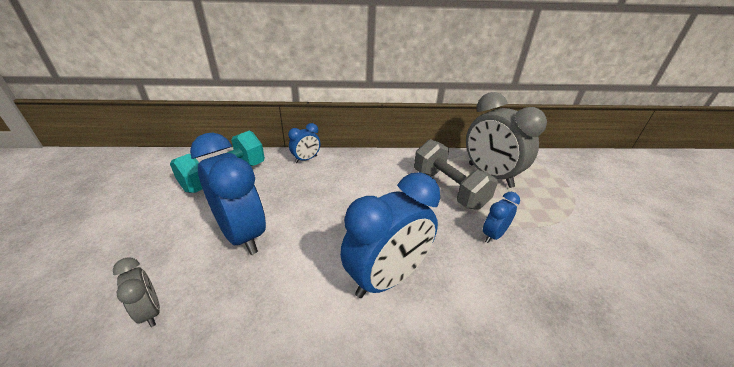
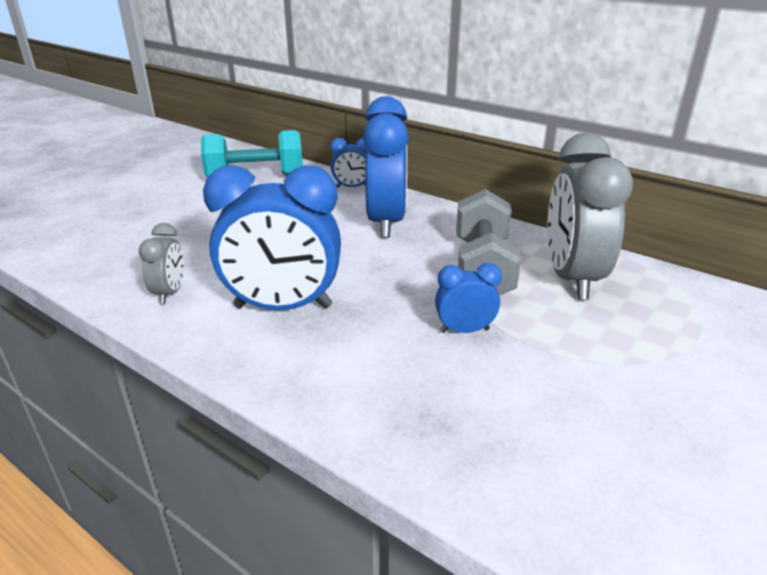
camera: 40 degrees right, 5 degrees down
grey clock [113,257,160,327] -> grey clock moved to [139,223,184,304]
blue clock [190,133,266,255] -> blue clock moved to [363,96,409,238]

